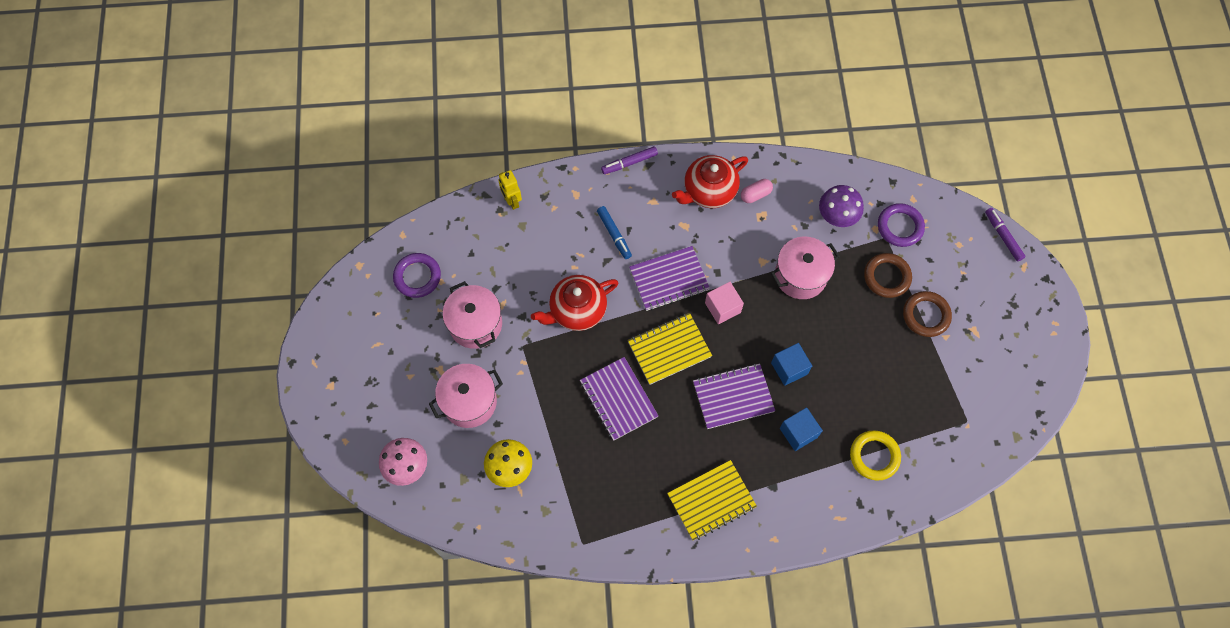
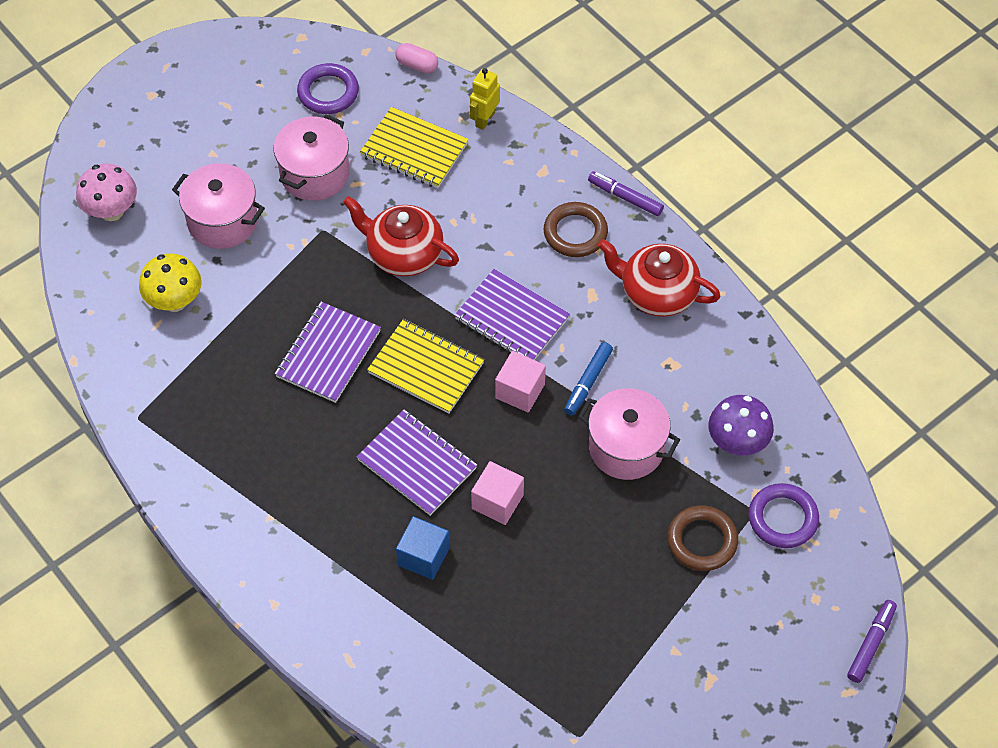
camera: 55 degrees right, 10 degrees down
blue marker [597,206,632,259] -> blue marker moved to [564,342,613,416]
yellow notebook [667,460,757,540] -> yellow notebook moved to [360,107,469,188]
pink capsule [741,179,773,203] -> pink capsule moved to [396,43,438,74]
blue cube [771,343,812,386] -> pink cube [471,461,524,525]
yellow ring [850,431,901,481] -> none
brown ring [903,291,952,337] -> brown ring moved to [543,202,608,257]

